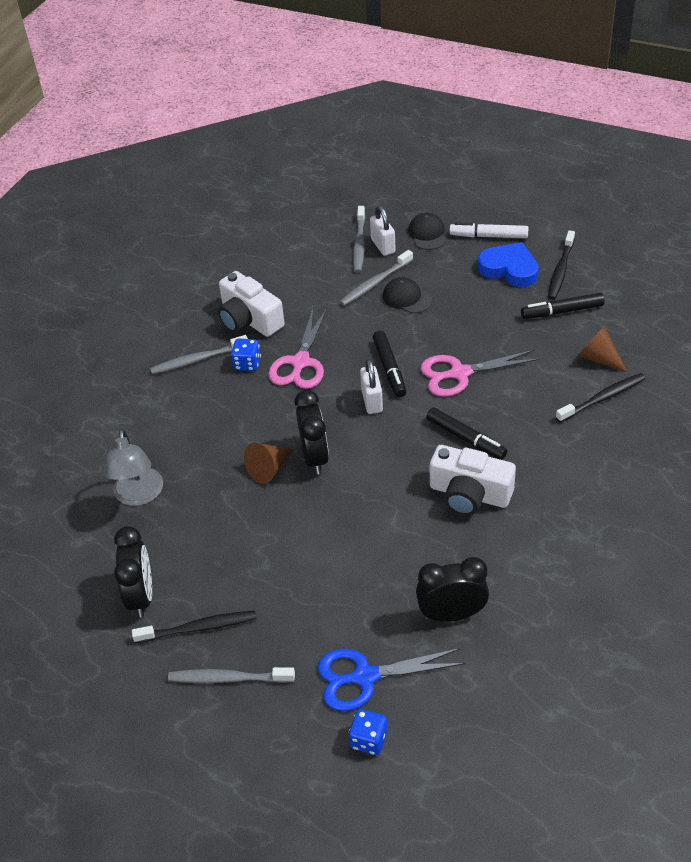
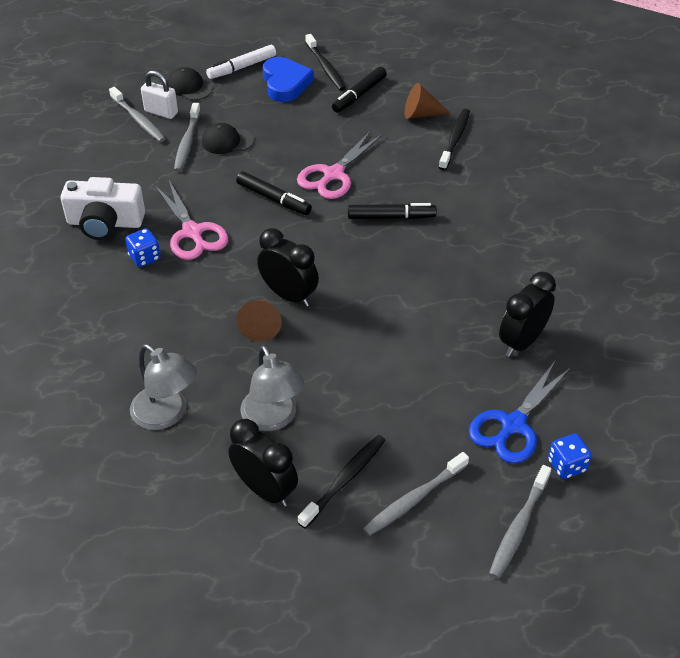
camera: 45 degrees left, 0 degrees up
grey toothbrush [150,335,248,374] -> grey toothbrush moved to [489,465,551,579]
white padlock [360,359,383,414] -> none
white camera [430,445,516,516] -> none
blue heart [478,242,539,287] -> blue heart turned 90 degrees clockwise [263,57,314,102]
none -> grey lamp [240,345,304,431]

